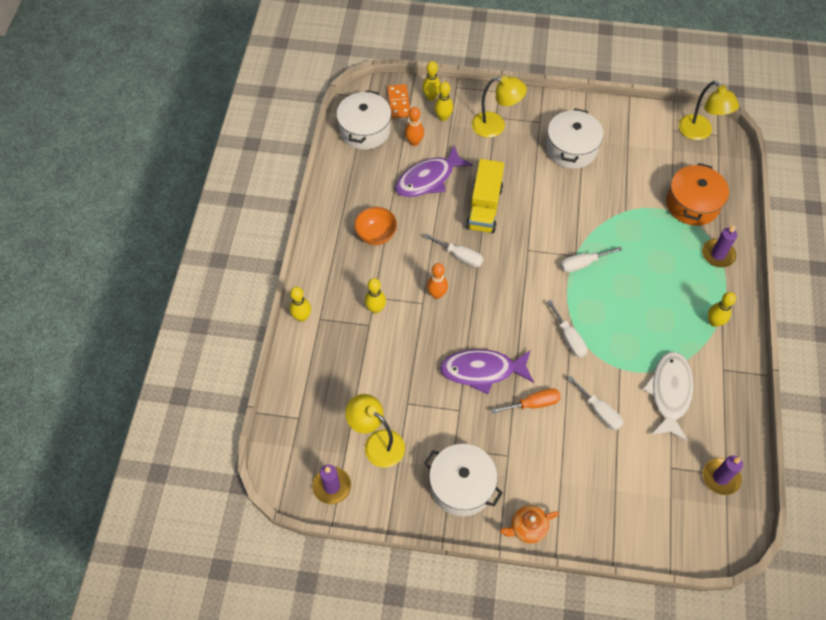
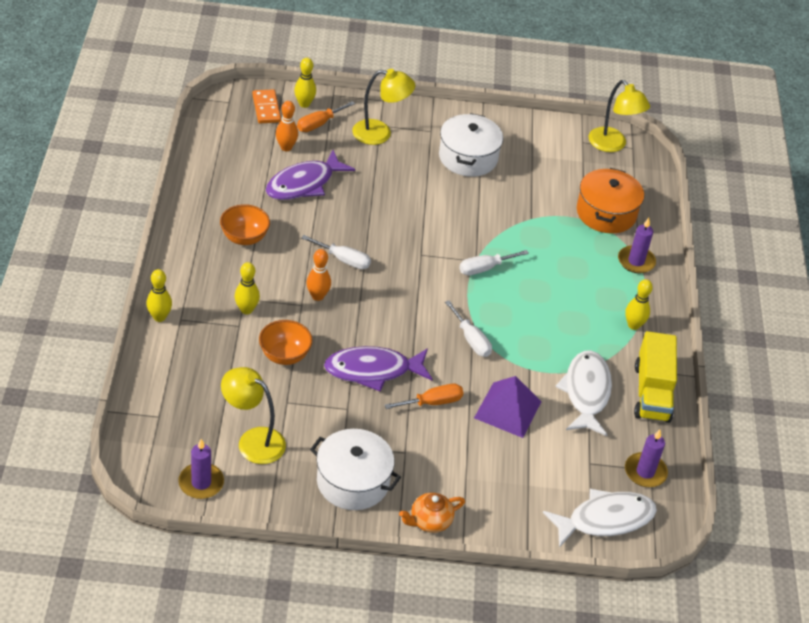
camera: 10 degrees left, 15 degrees down
white pot [336,90,391,150] -> none
yellow bowling pin [434,82,453,121] -> orange screwdriver [297,101,355,132]
yellow truck [466,159,504,233] -> yellow truck moved to [634,331,677,423]
white screwdriver [567,376,623,430] -> purple pyramid [474,376,542,438]
none -> orange bowl [259,320,313,365]
none -> white fish [543,489,657,548]

